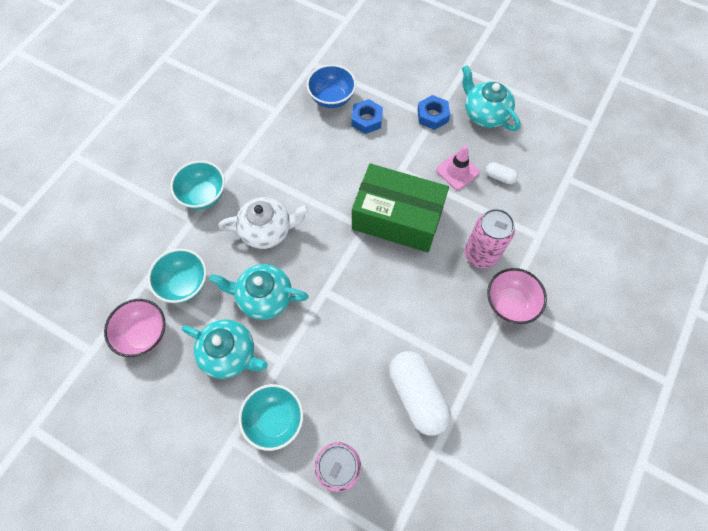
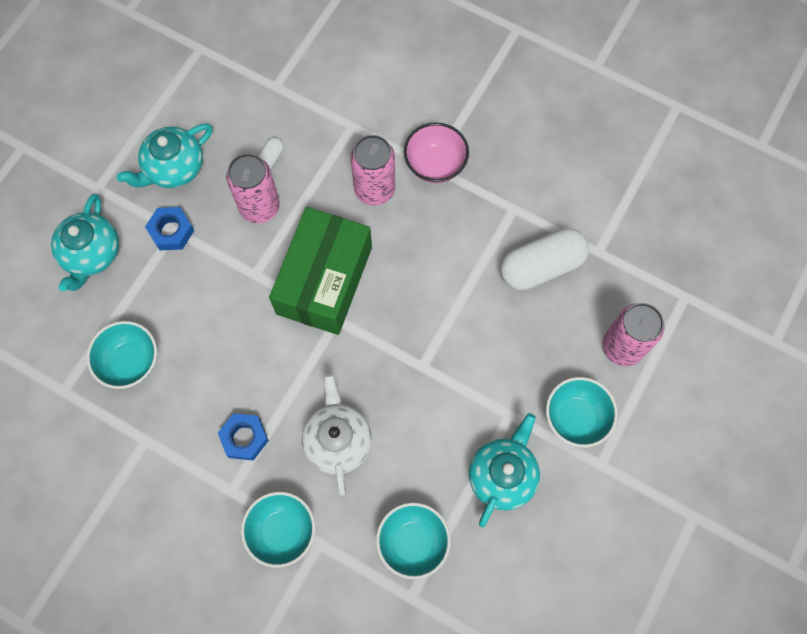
camera: 90 degrees left, 5 degrees up
pink bowl [104,299,166,357] -> none
turquoise teapot [209,264,309,320] -> turquoise teapot moved to [51,194,119,292]
blue bowl [307,64,356,108] -> turquoise bowl [87,321,157,389]
blue nut [351,99,383,134] -> blue nut moved to [218,413,269,461]
pink traffic cone [436,145,480,190] -> pink can [226,153,280,223]

